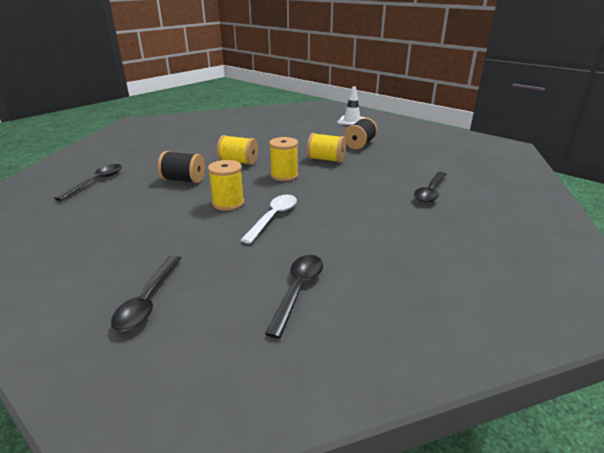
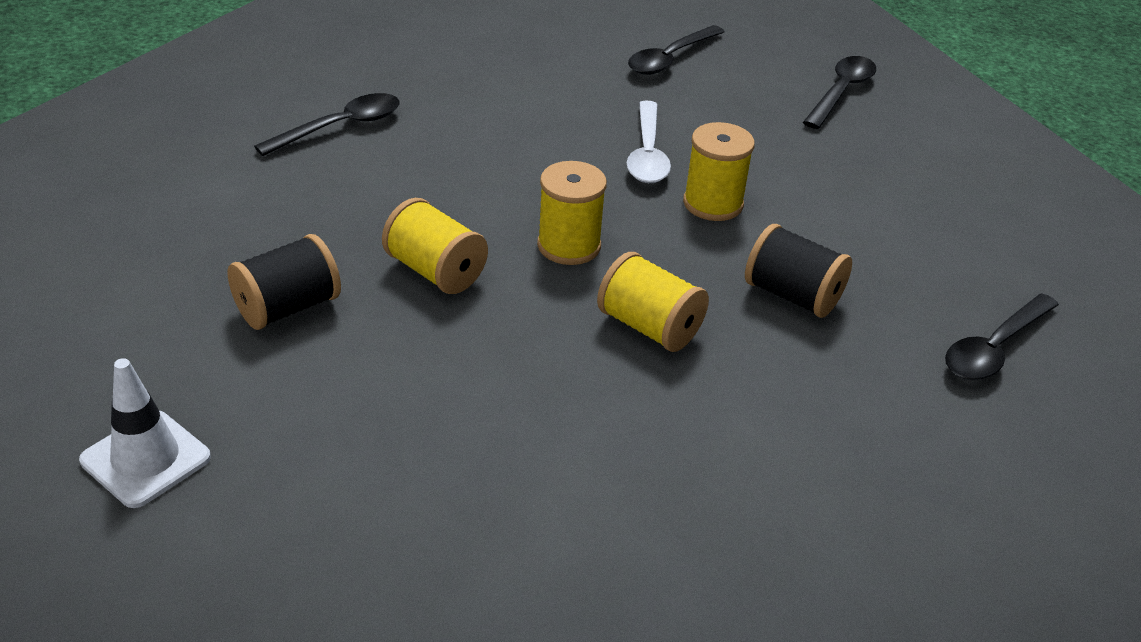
camera: 160 degrees left, 10 degrees up
white spoon [241,195,297,244] -> white spoon turned 45 degrees counterclockwise [627,100,671,183]

